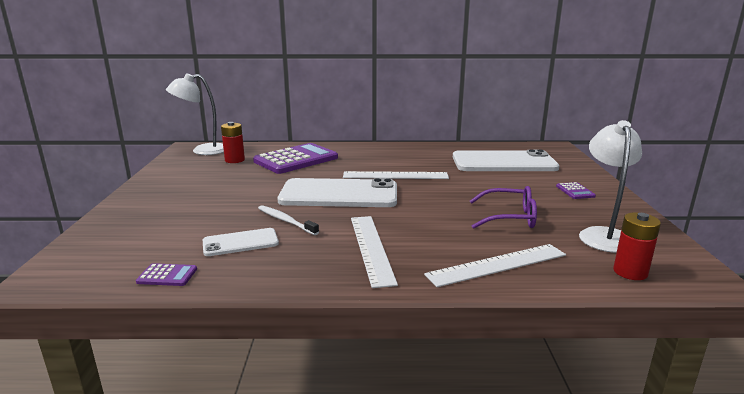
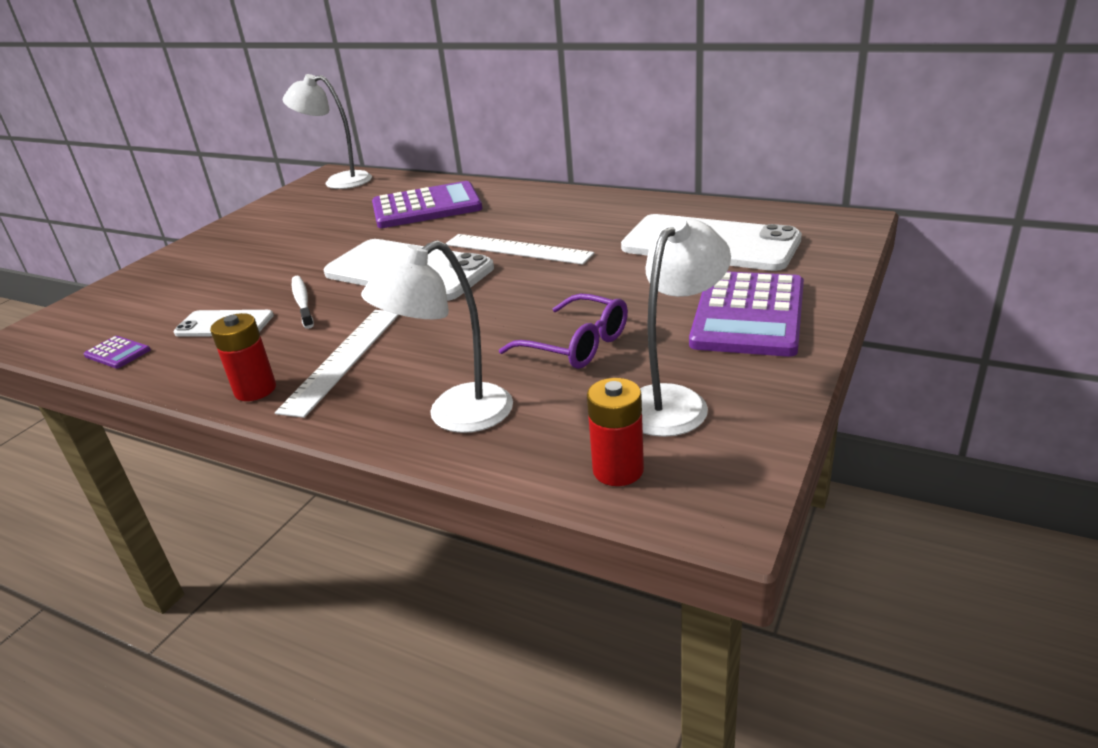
camera: 30 degrees right, 10 degrees up
red battery [221,122,245,163] -> red battery moved to [210,313,276,401]
white ruler [424,244,566,287] -> white lamp [361,240,513,433]
purple calculator [556,182,596,199] -> purple calculator [689,271,804,357], size x2.41

